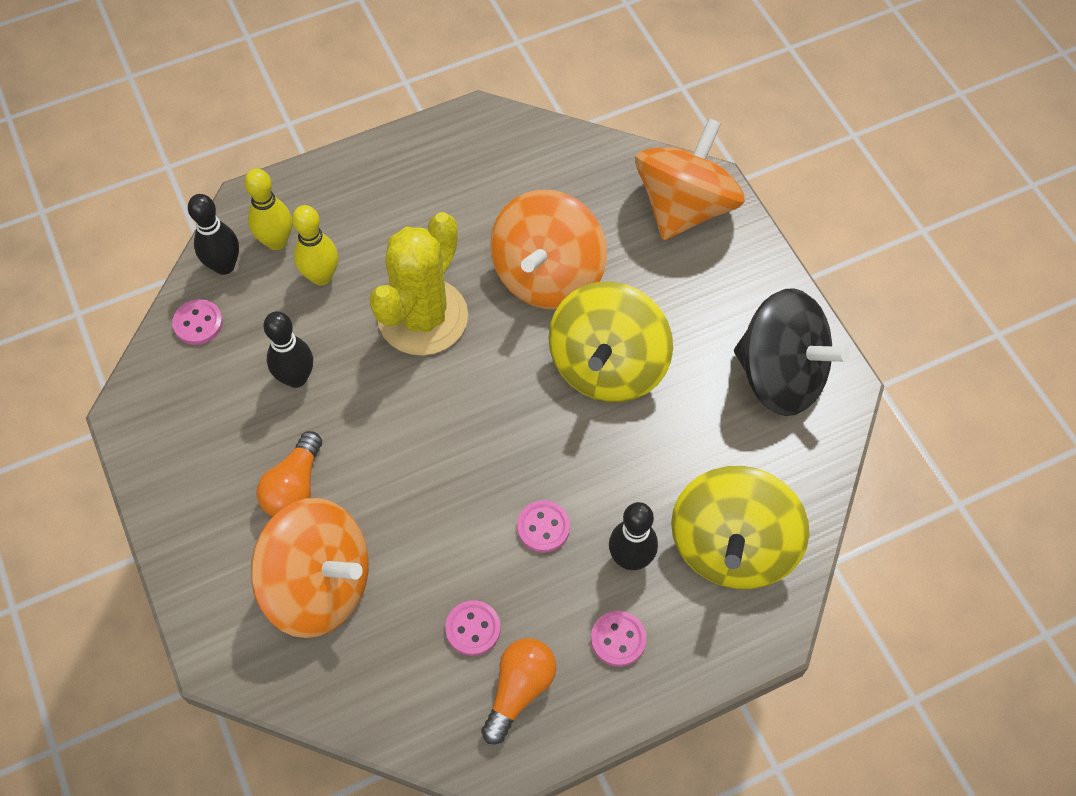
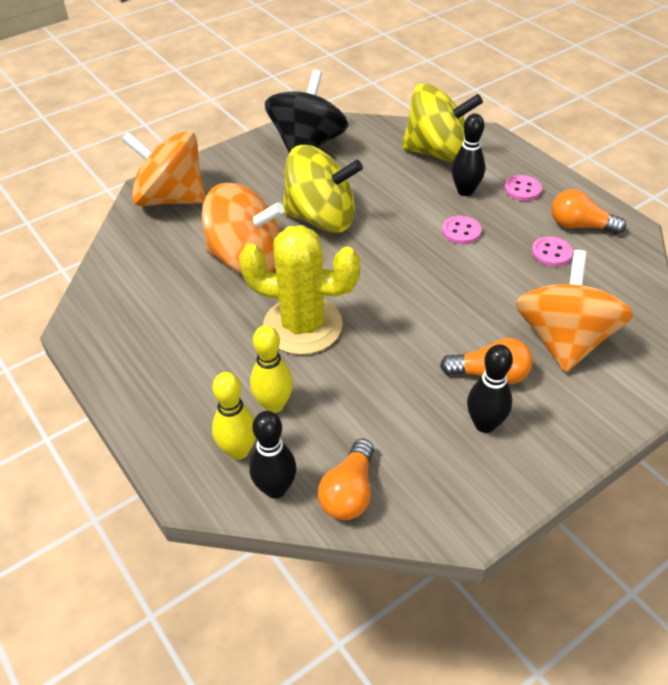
camera: 100 degrees left, 15 degrees down
pink button [172,299,223,345] -> orange light bulb [318,439,374,520]
black bowling pin [264,311,313,388] -> black bowling pin moved to [467,344,513,433]

